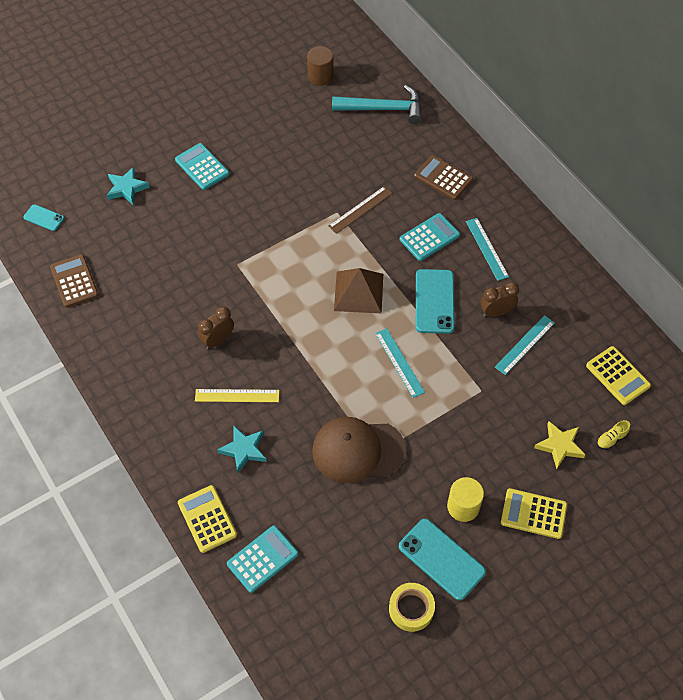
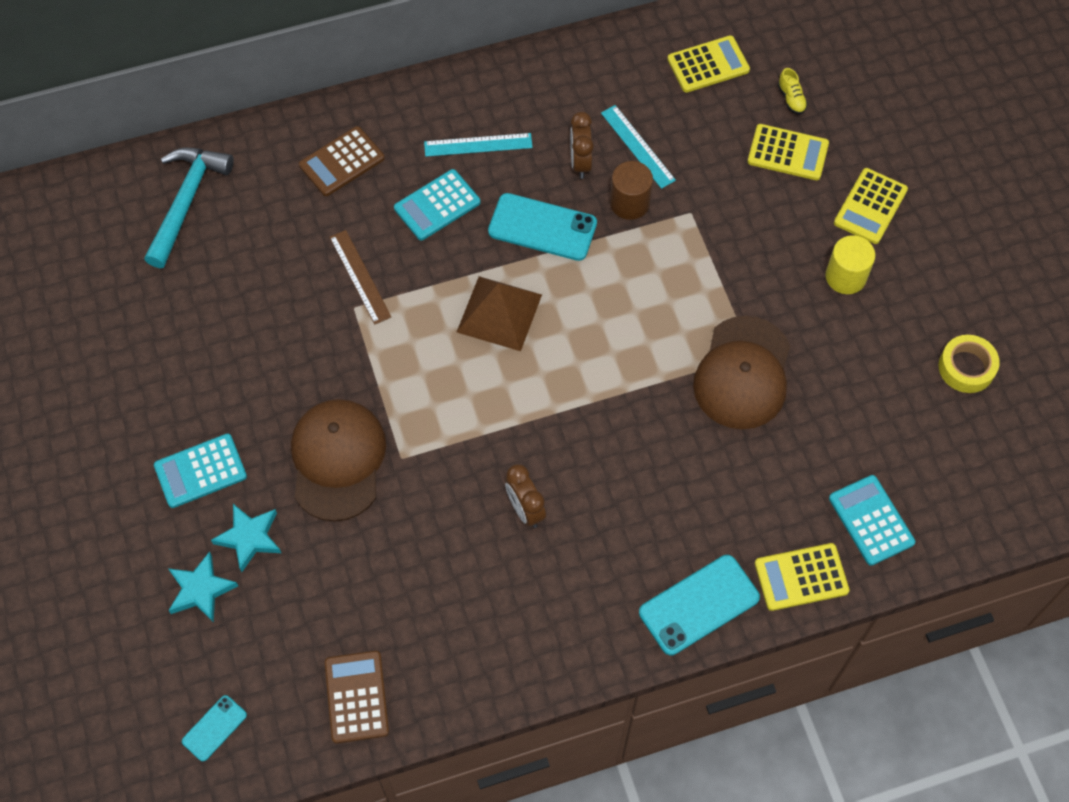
camera: 75 degrees left, 5 degrees up
brown calculator [50,254,99,307] -> brown calculator turned 90 degrees clockwise [325,651,389,744]
yellow ruler [195,389,279,402] -> none
turquoise star [217,426,267,473] -> turquoise star moved to [211,504,281,572]
brown cylinder [307,46,334,86] -> brown cylinder moved to [610,161,653,220]
turquoise ruler [375,328,425,398] -> none
turquoise phone [399,519,486,600] -> turquoise phone moved to [639,555,760,655]
turquoise calculator [400,213,460,261] -> turquoise calculator turned 105 degrees counterclockwise [394,169,480,240]
yellow star [534,421,585,469] -> yellow calculator [747,124,829,180]
none -> brown cap [291,399,386,522]

